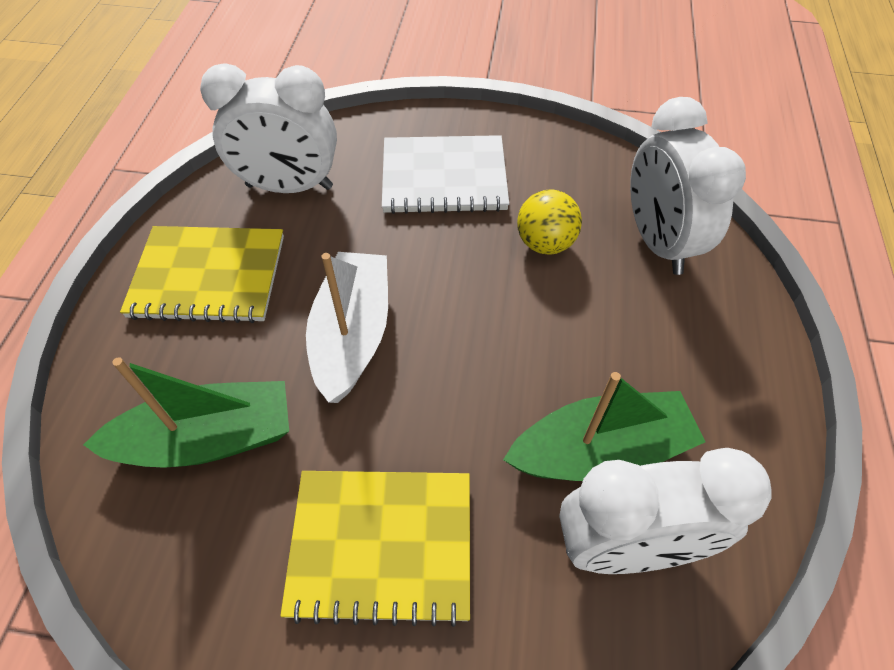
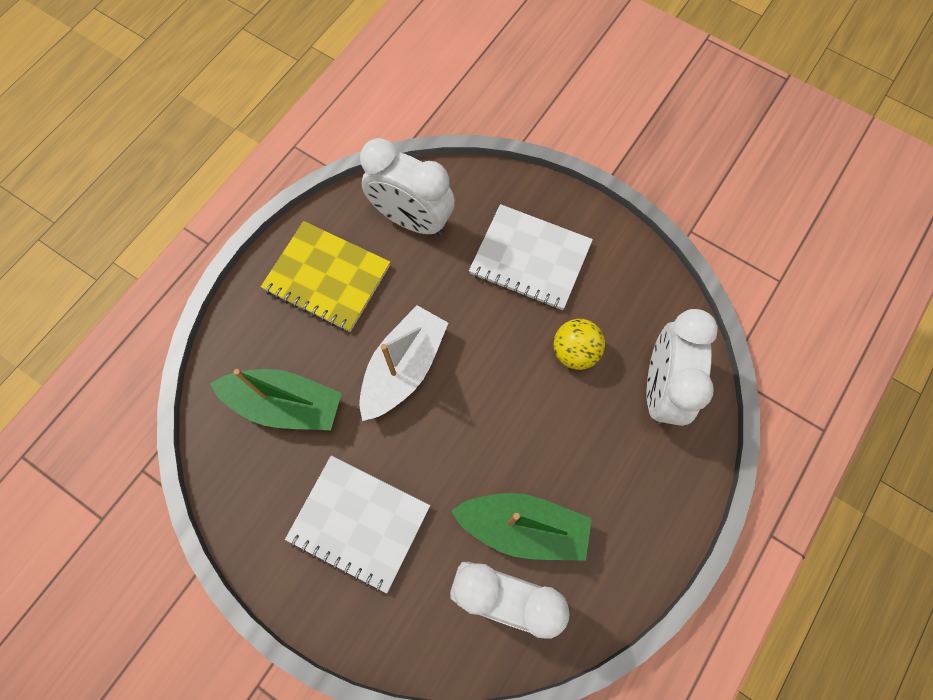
camera: 25 degrees right, 15 degrees up
yellow notebook [280,471,470,627] -> white notebook [285,456,430,593]

